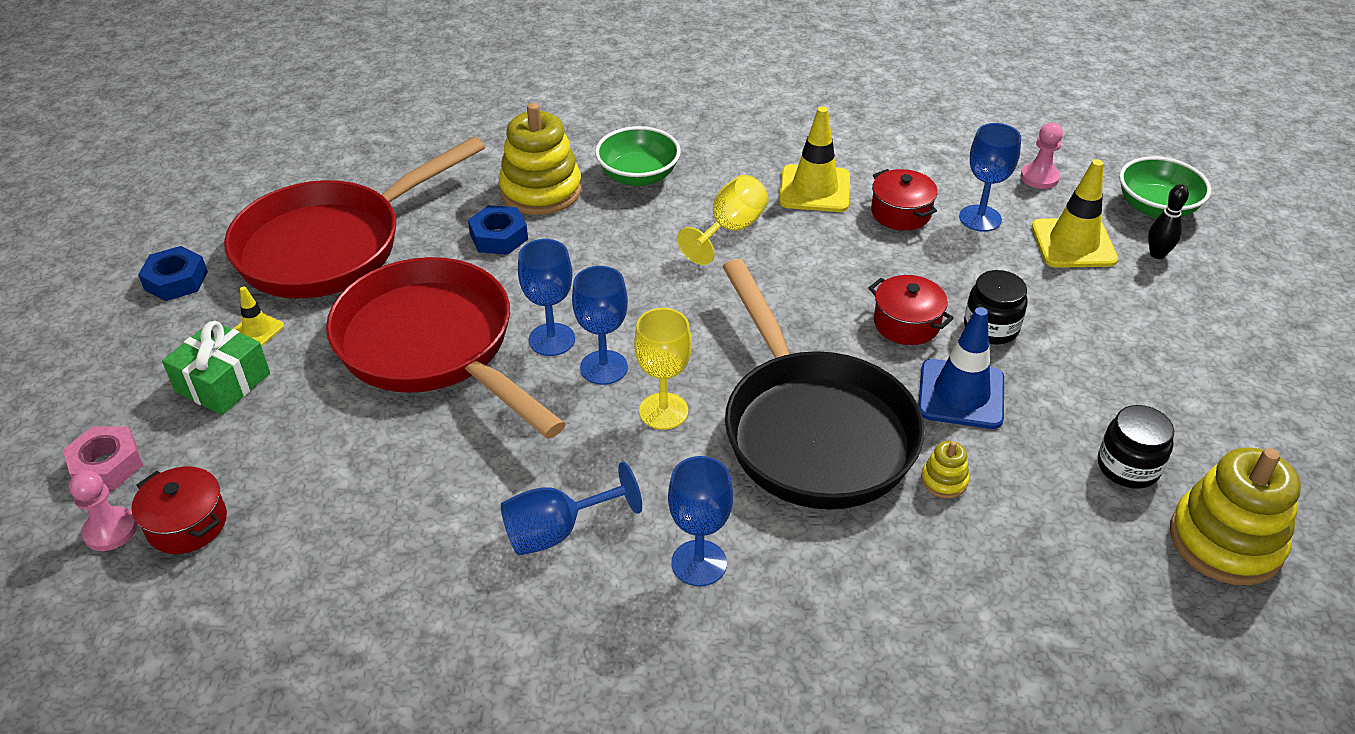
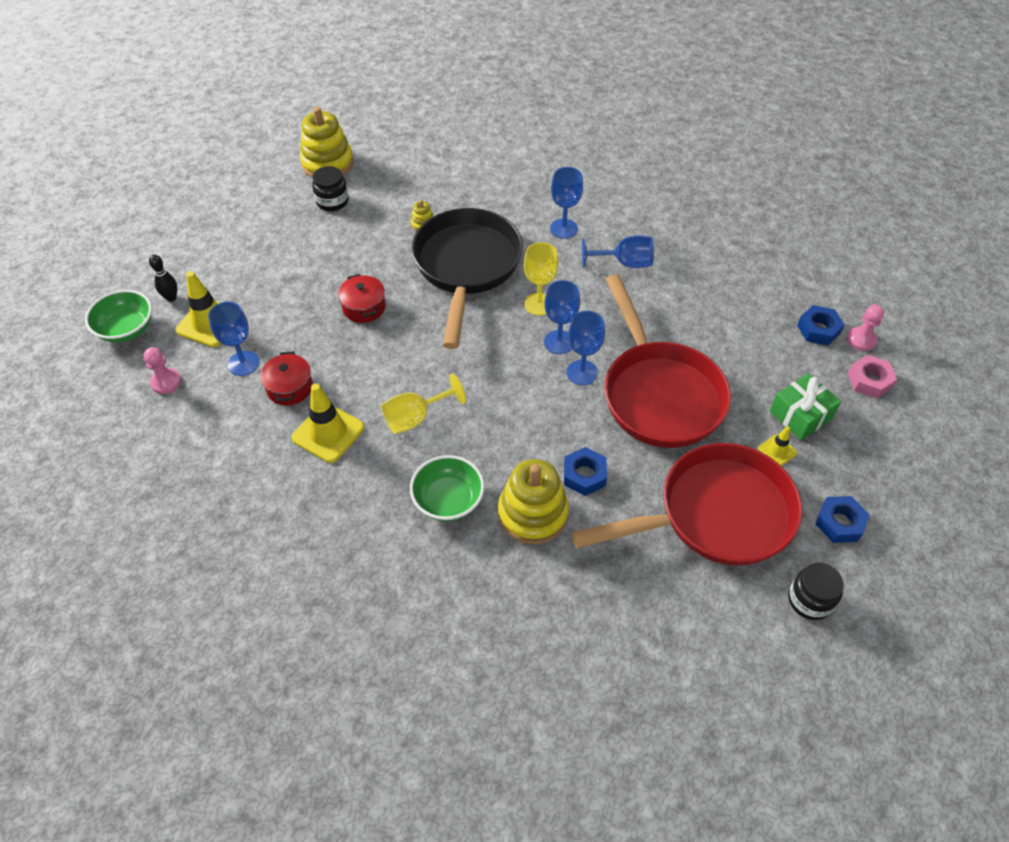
camera: 155 degrees left, 10 degrees up
red pot [131,467,227,554] -> blue nut [797,305,844,345]
blue traffic cone [918,307,1004,429] -> none
black jar [964,270,1028,344] -> black jar moved to [788,563,844,620]

